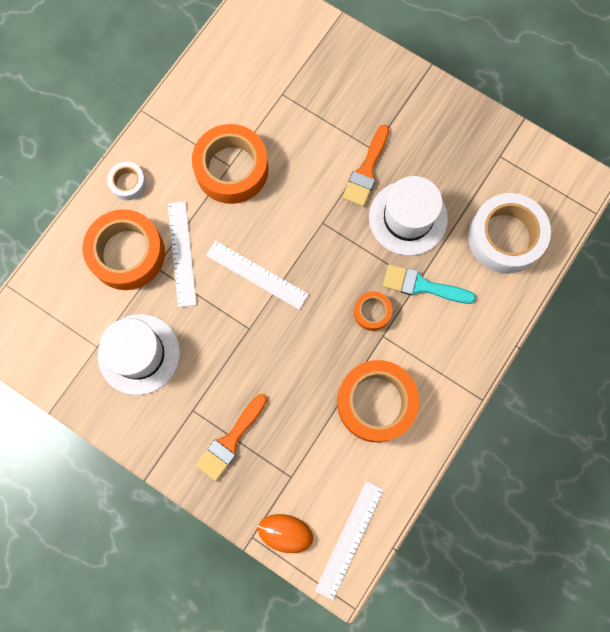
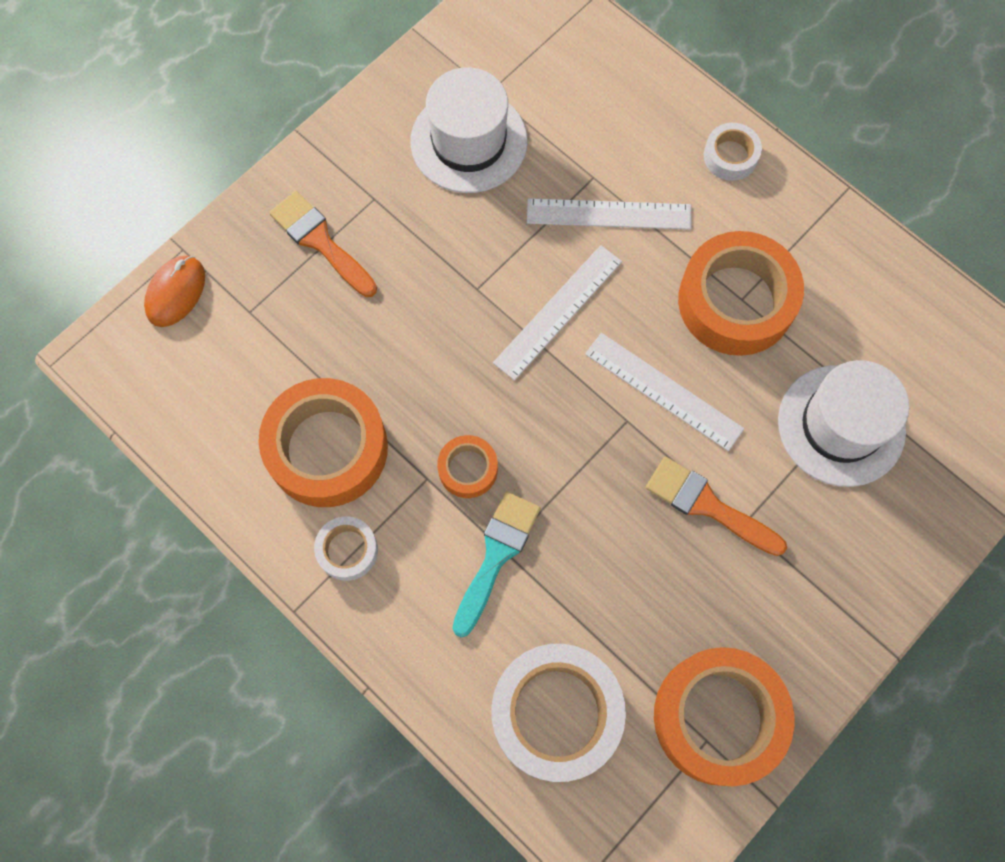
camera: 100 degrees right, 5 degrees down
orange tape [82,209,165,290] -> orange tape moved to [654,647,794,786]
white ruler [315,481,384,600] -> white ruler moved to [585,333,744,451]
white hat [369,176,448,256] -> white hat moved to [778,360,909,487]
none -> white tape [314,516,378,581]

